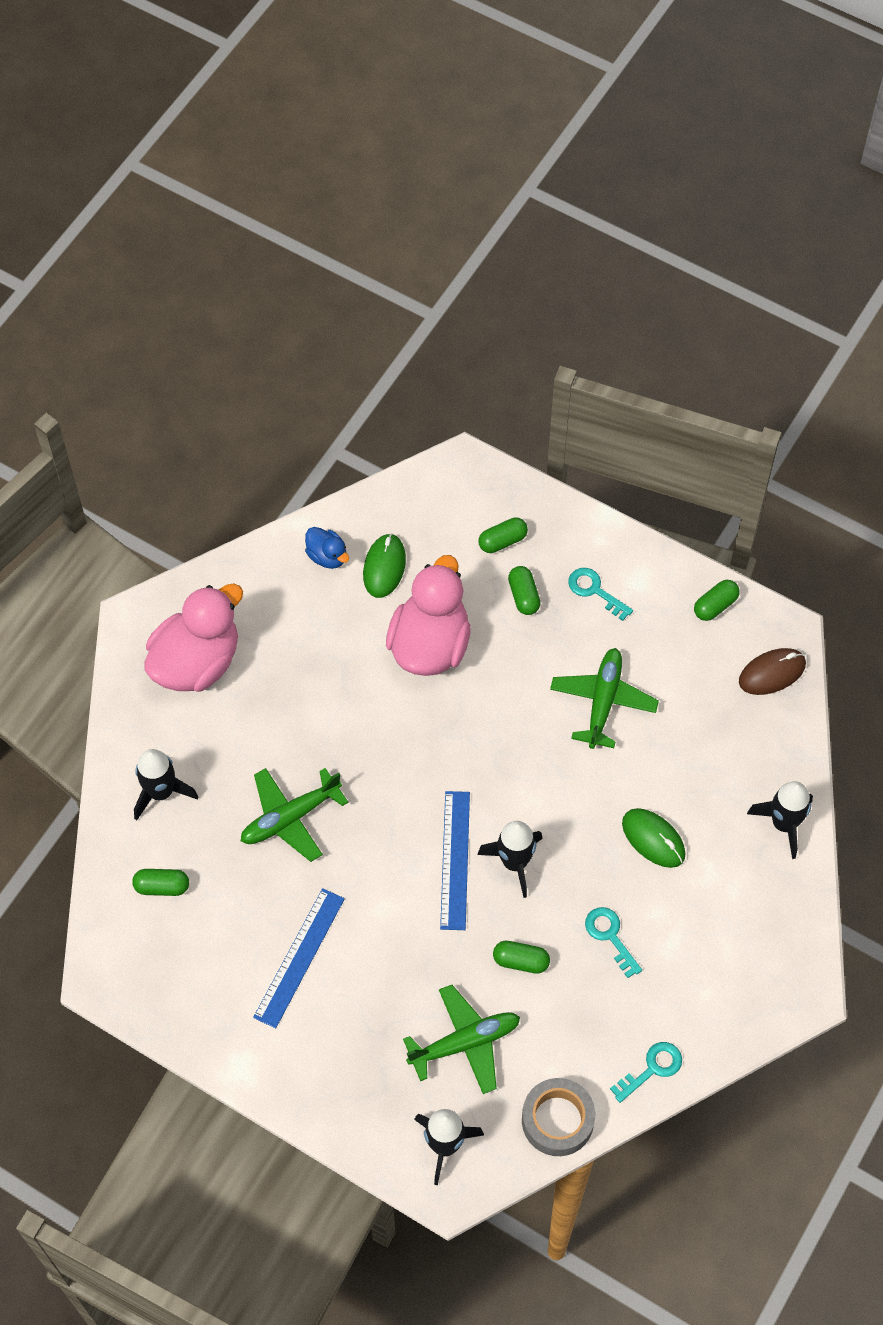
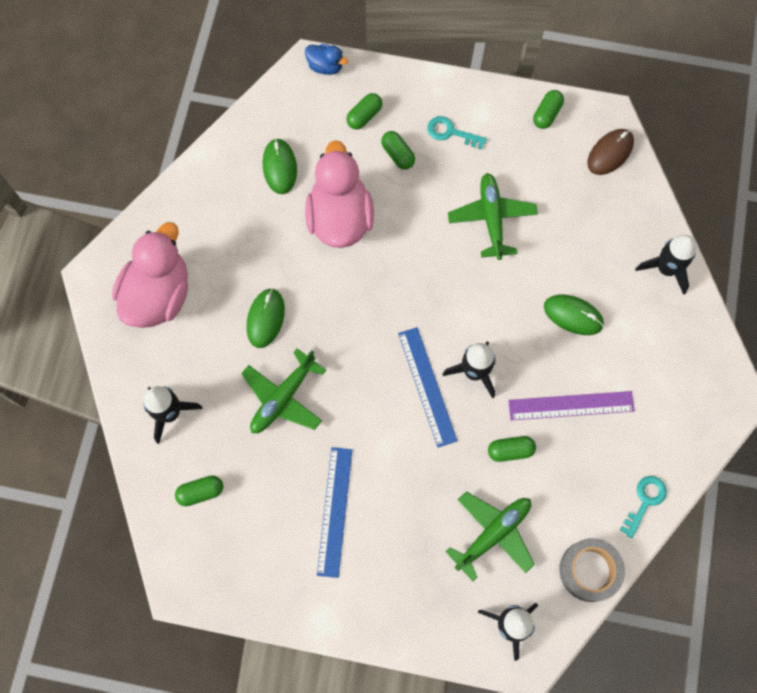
camera: 20 degrees left, 10 degrees up
blue duck [305,527,349,569] -> blue duck moved to [305,44,348,75]
turquoise key [585,907,642,978] -> purple ruler [508,391,635,421]
none -> green mouse [247,288,285,348]

